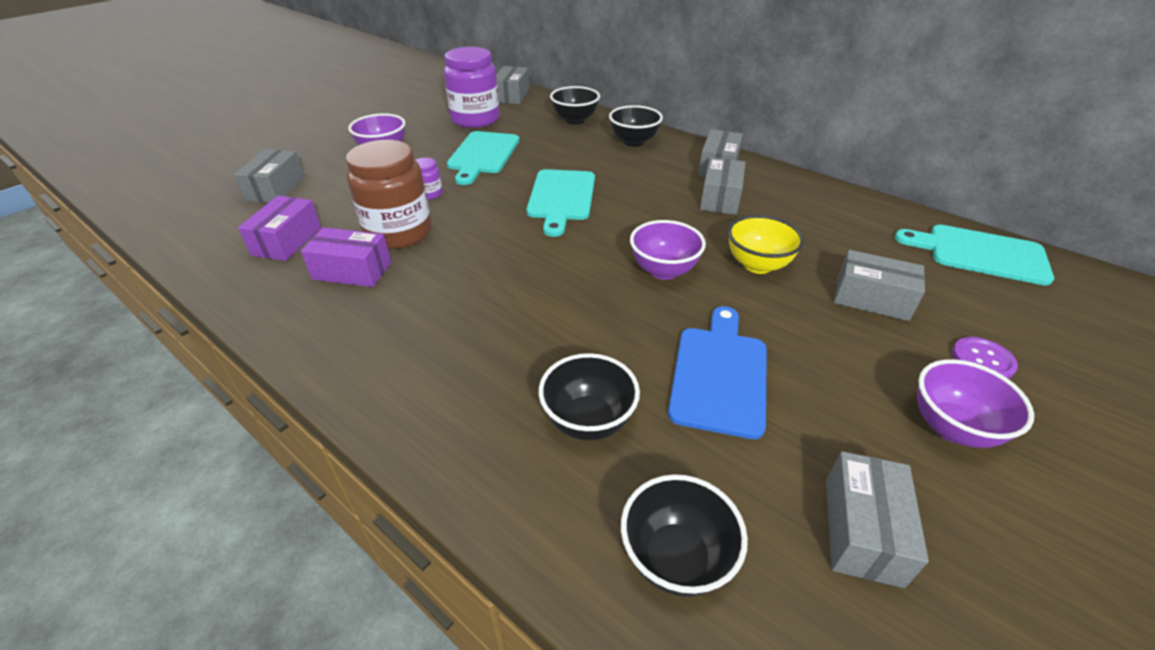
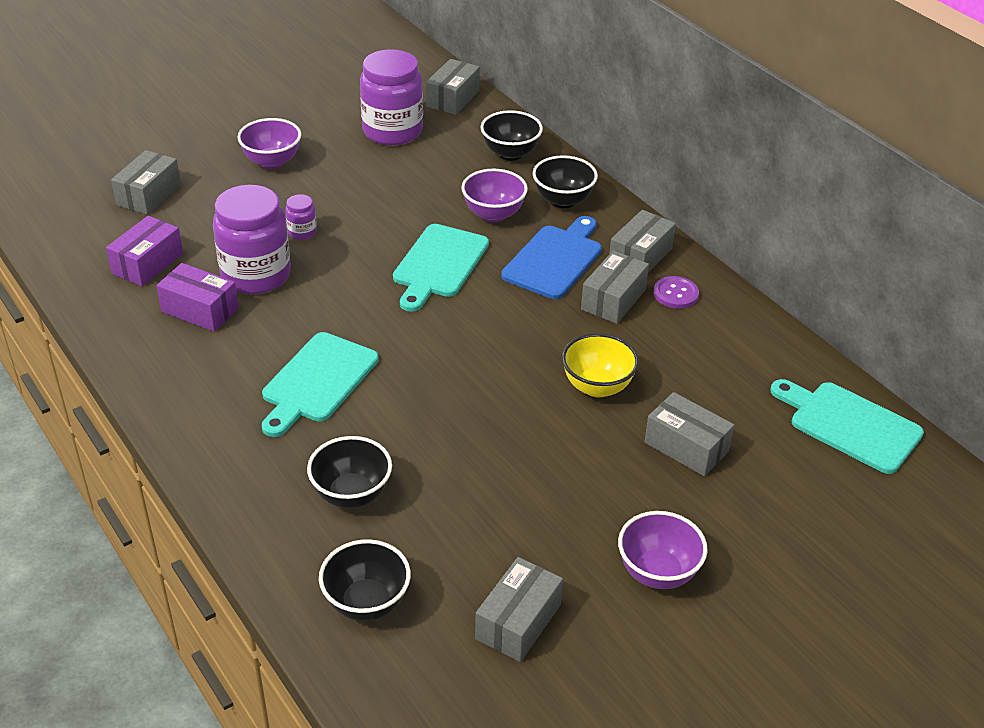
camera: 15 degrees right, 0 degrees up
brown jar [346,140,432,249] -> purple jar [213,185,291,294]
turquoise cutting board [447,131,520,185] -> turquoise cutting board moved to [262,332,379,437]
purple bowl [630,220,706,280] -> purple bowl moved to [461,169,528,222]
blue cutting board [668,306,767,439] -> blue cutting board moved to [501,216,602,299]
purple button [952,337,1018,379] -> purple button moved to [653,276,699,309]

